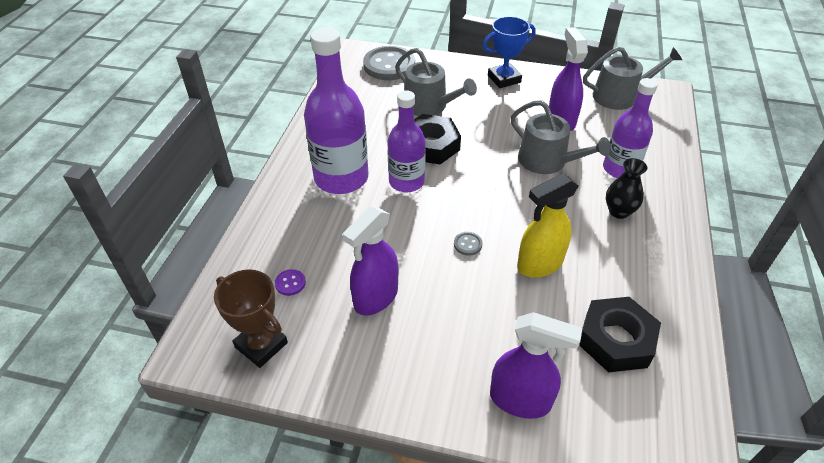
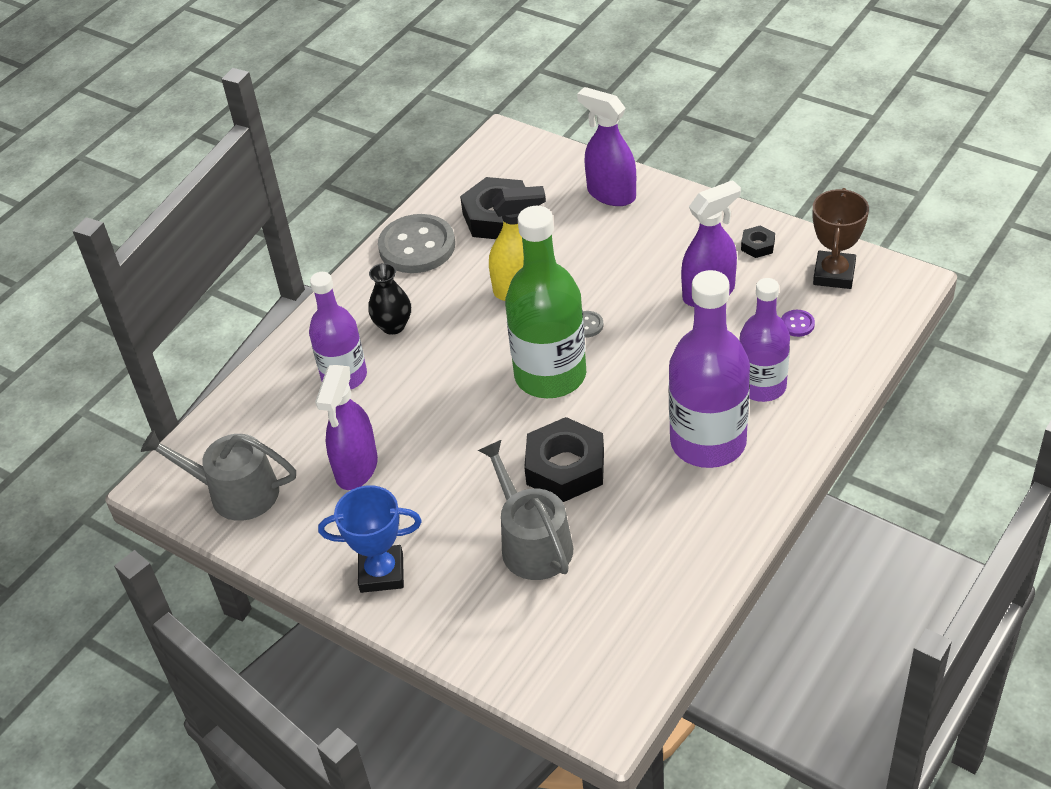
camera: 155 degrees left, 0 degrees up
brown trophy [214,269,288,368] -> brown trophy turned 45 degrees clockwise [813,188,869,289]
grey button [363,46,415,80] -> grey button moved to [378,214,455,273]
purple bottle [387,90,426,192] -> purple bottle moved to [740,278,790,402]
grey watering can [511,100,611,174] -> none
none -> green bottle [505,206,586,398]
none -> black nut [741,225,775,258]

